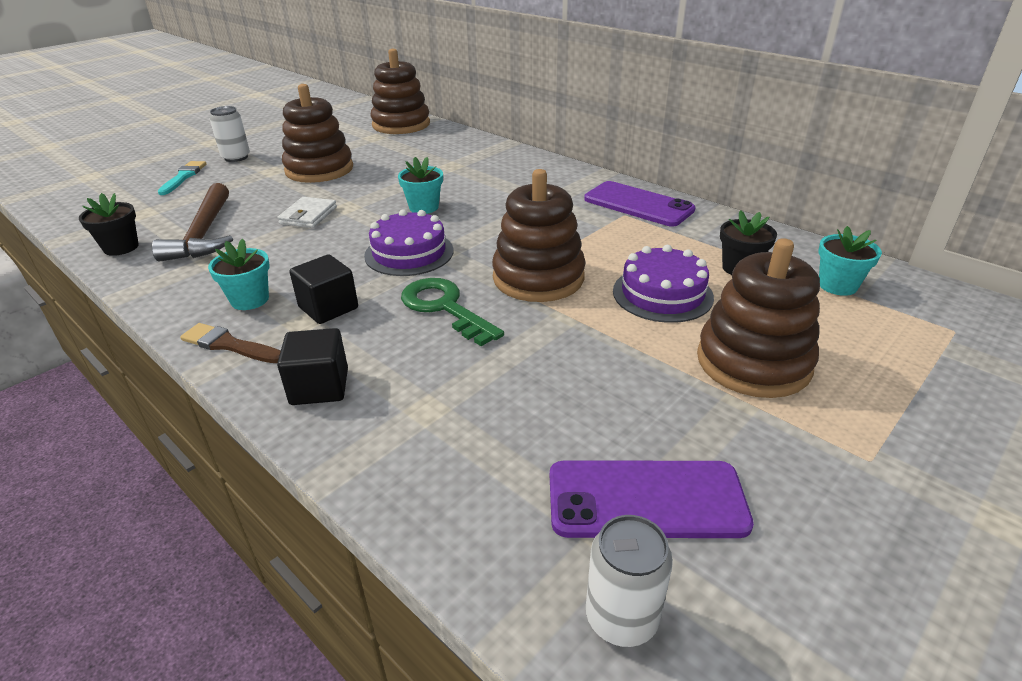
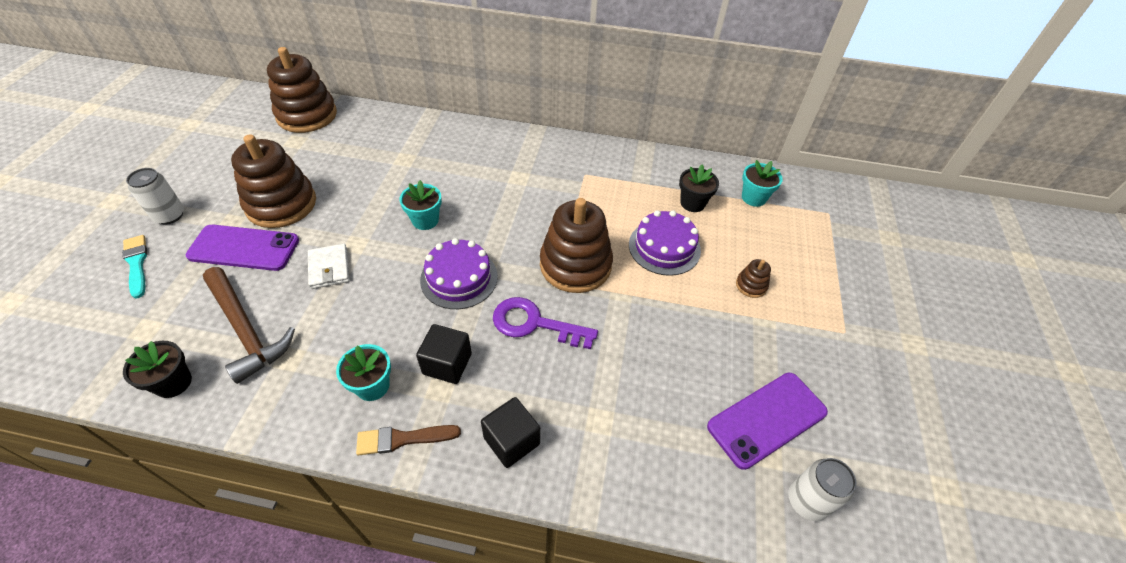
camera: 35 degrees left, 15 degrees up
green key [401,278,504,346] -> purple key [493,297,598,349]
purple phone [584,181,696,227] -> purple phone moved to [185,225,299,271]
brown stacking toy [697,238,820,398] -> brown stacking toy [736,259,771,298], size x0.43

